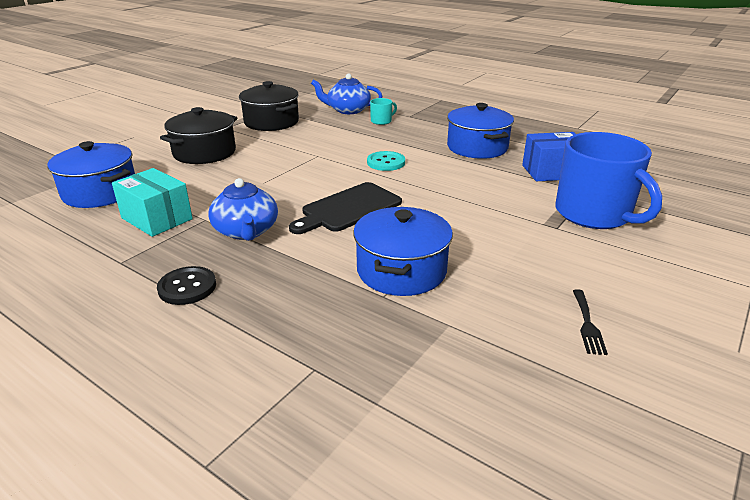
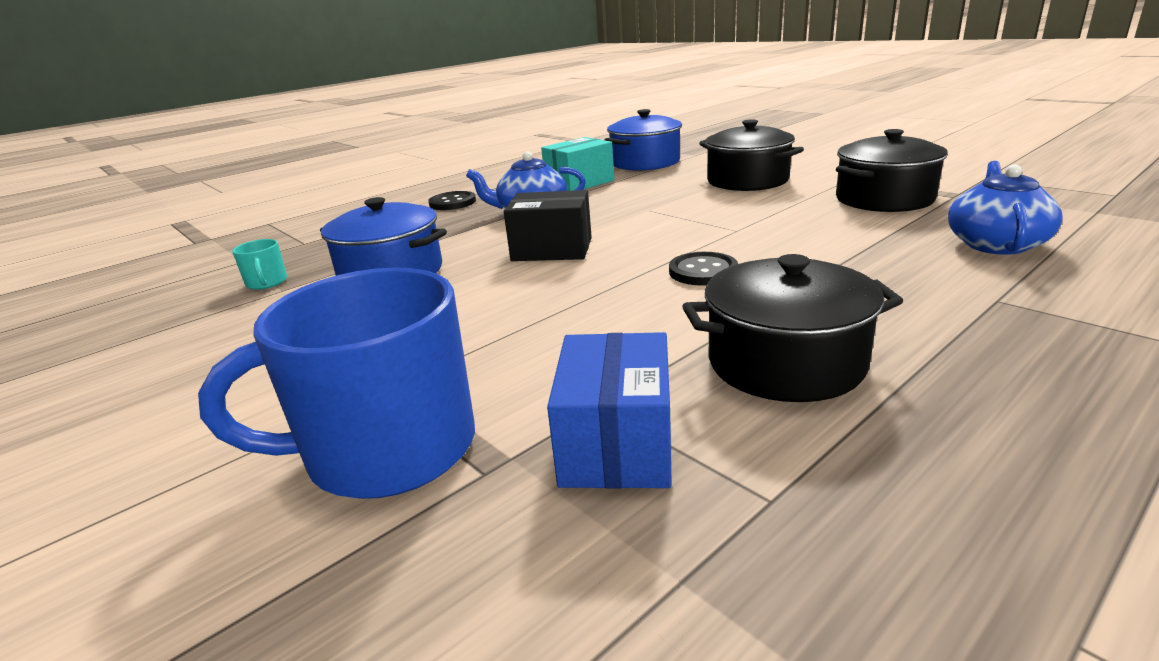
camera: 105 degrees right, 5 degrees down
black cutting board [289,182,402,234] -> black box [504,190,592,261]
turquoise button [367,151,405,171] -> black button [669,252,738,286]
turquoise mug [370,98,397,125] -> turquoise mug moved to [232,239,287,290]
blue pot [447,103,514,159] -> black pot [682,254,903,402]
black fork [573,289,608,355] -> none

